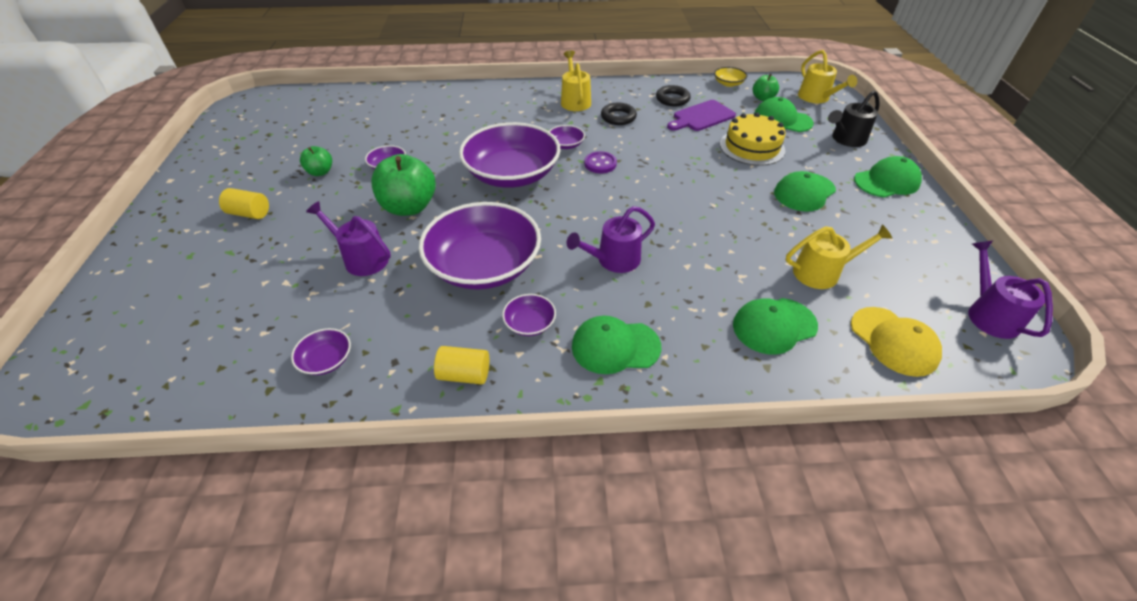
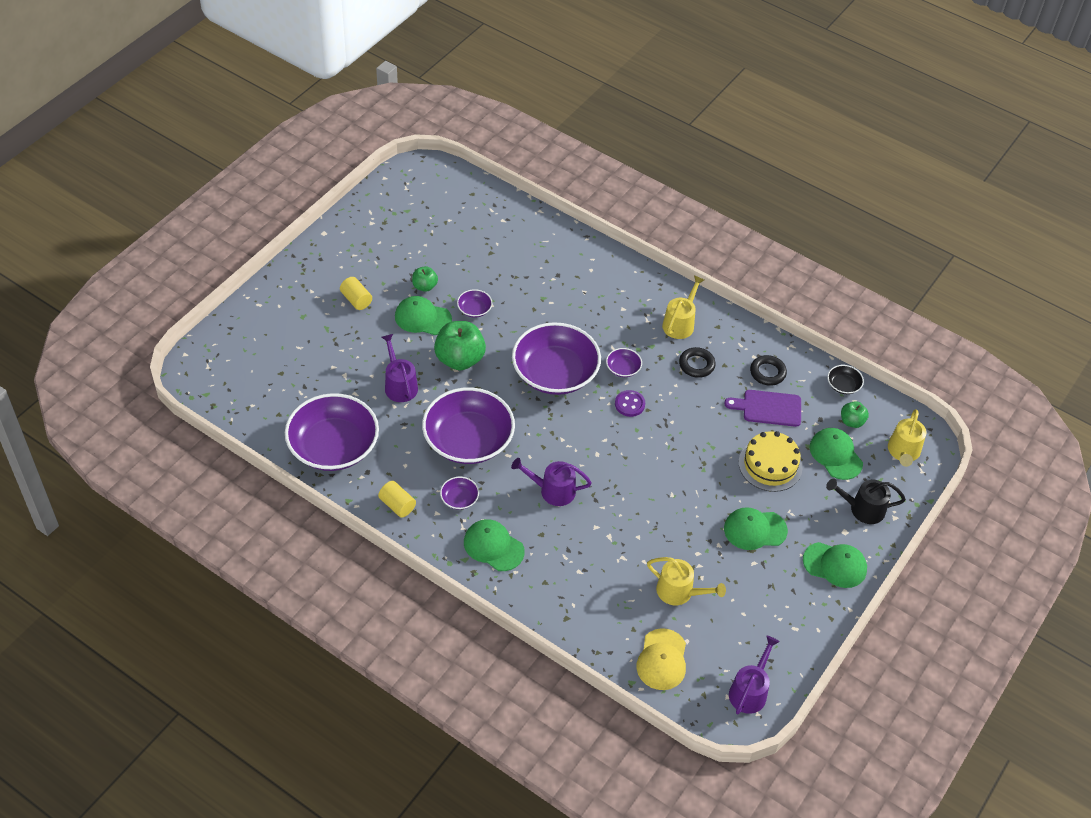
camera: 35 degrees right, 5 degrees up
purple bowl [291,328,351,375] -> purple bowl [285,393,379,471], size x2.43
yellow bowl [714,67,747,87] -> black bowl [827,365,864,394]
green cap [733,298,818,355] -> green cap moved to [395,296,452,335]

